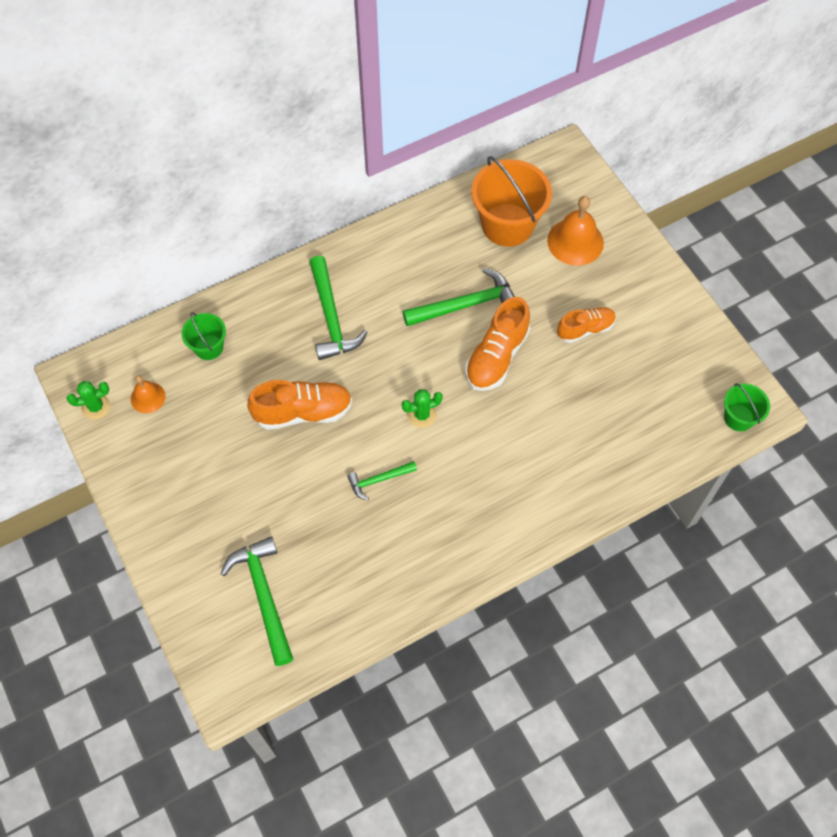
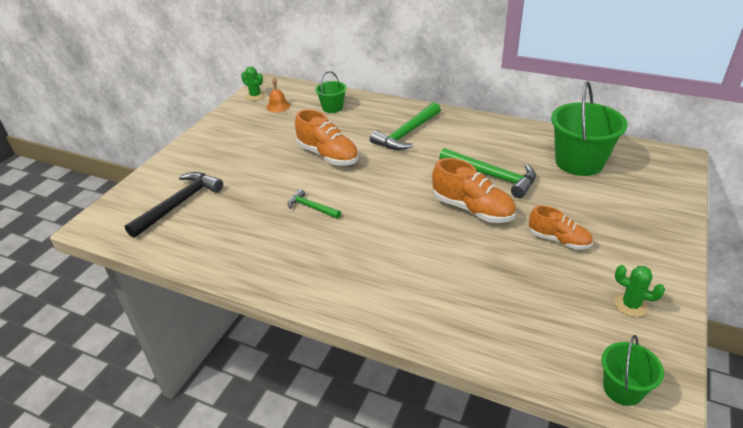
camera: 55 degrees right, 25 degrees down
green hammer [221,536,293,666] -> black hammer [125,172,223,238]
green cactus [402,389,443,428] -> green cactus moved to [614,265,665,317]
orange shoe [465,297,530,391] -> orange shoe turned 135 degrees counterclockwise [432,158,516,223]
orange bucket [471,156,552,247] -> green bucket [551,81,628,176]
orange bell [547,196,604,266] -> none

